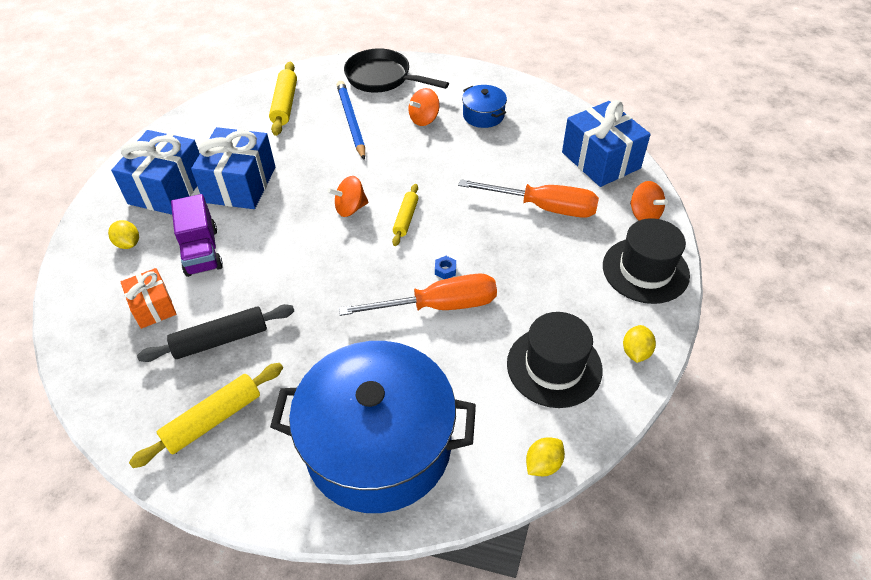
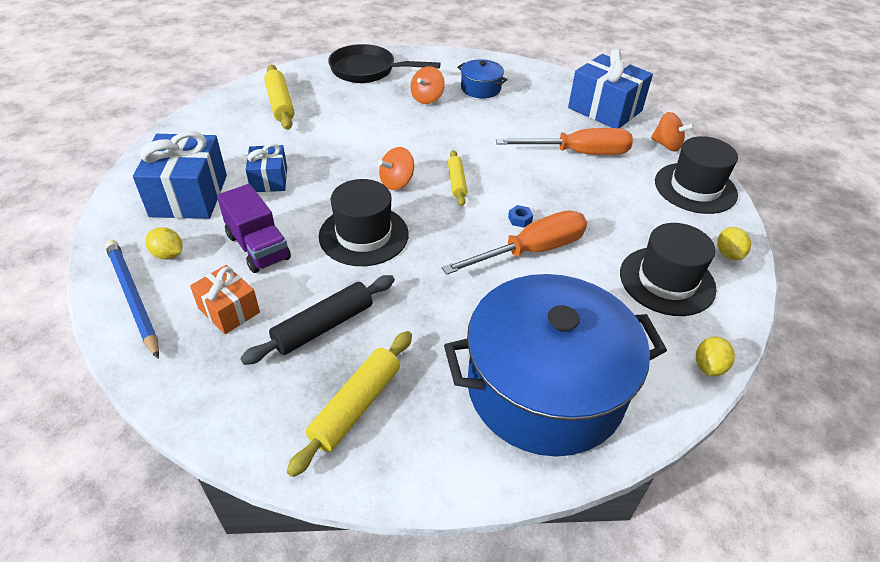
camera: 20 degrees left, 5 degrees down
blue gift [191,127,276,209] -> blue gift [246,144,287,192], size x0.58
blue pencil [337,81,365,160] -> blue pencil moved to [105,240,159,359]
none -> black hat [319,179,409,266]

